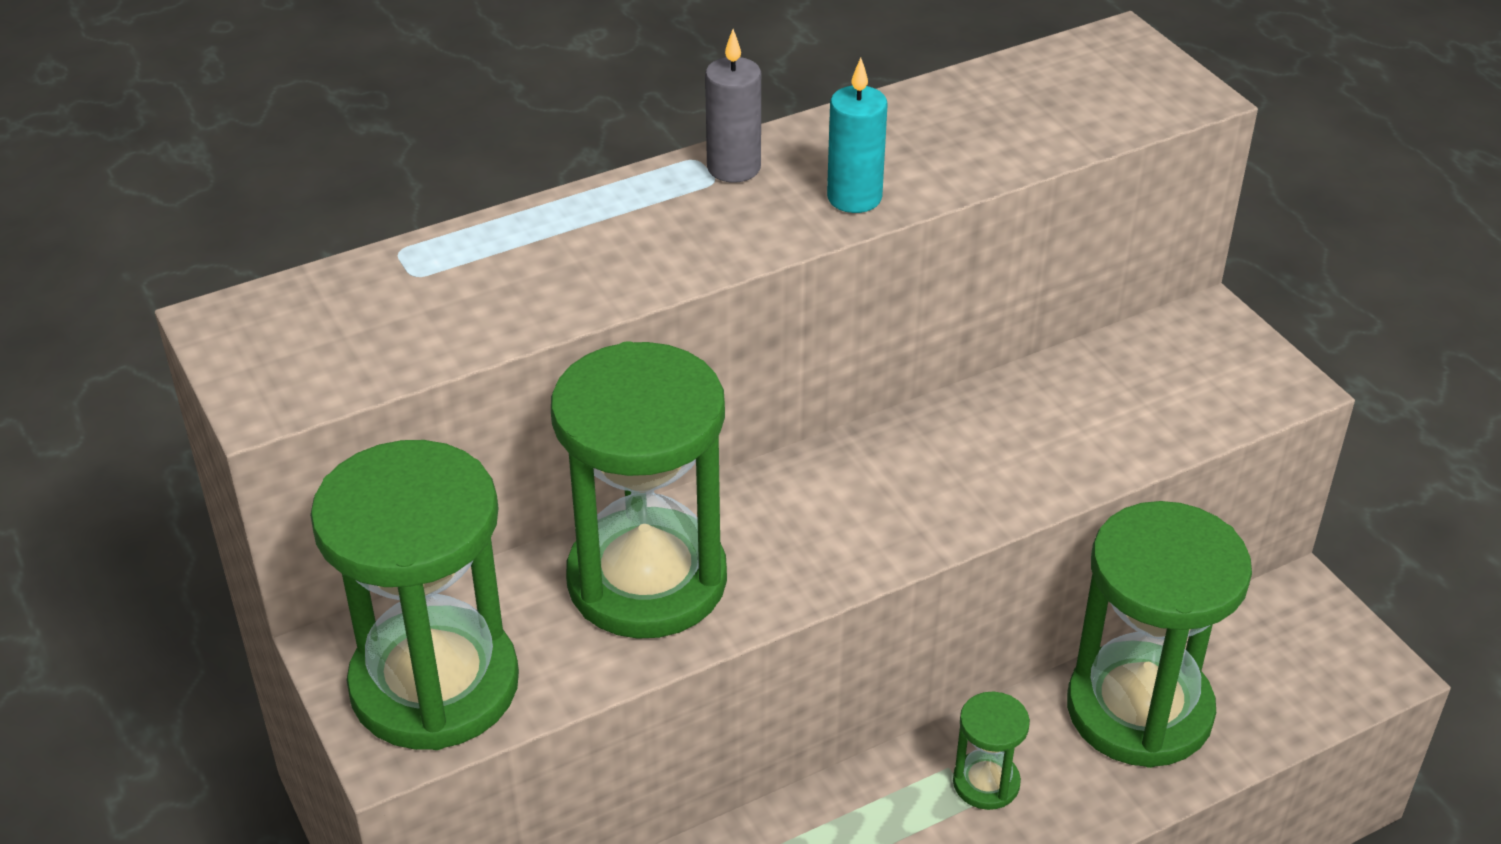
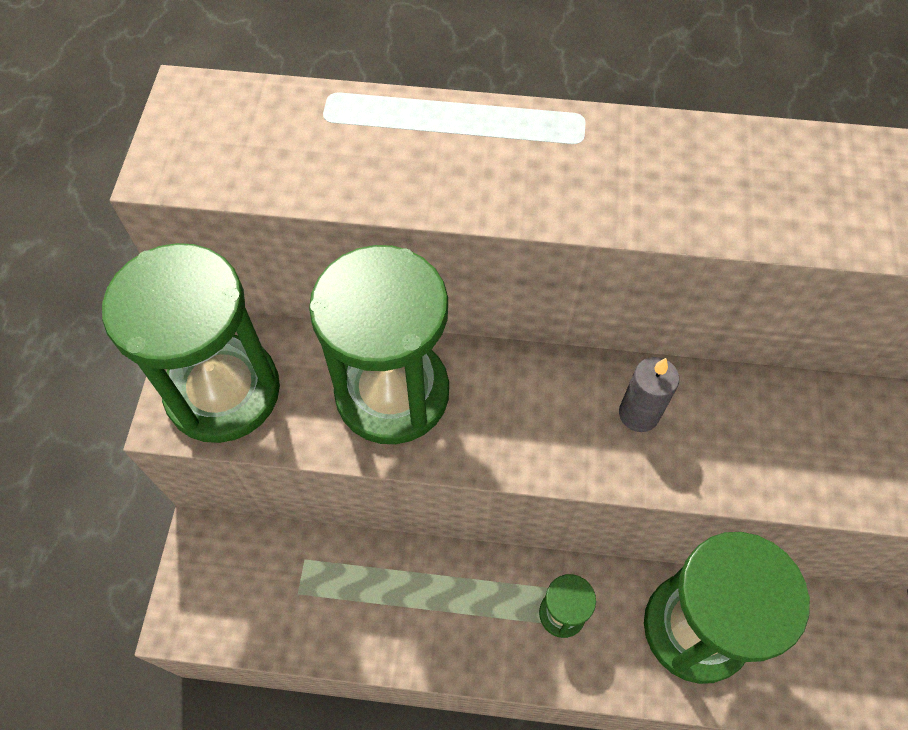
camera: 35 degrees right, 20 degrees up
grey candle [705,29,761,183] -> grey candle moved to [619,357,679,432]
turquoise candle [827,58,888,213] -> none

